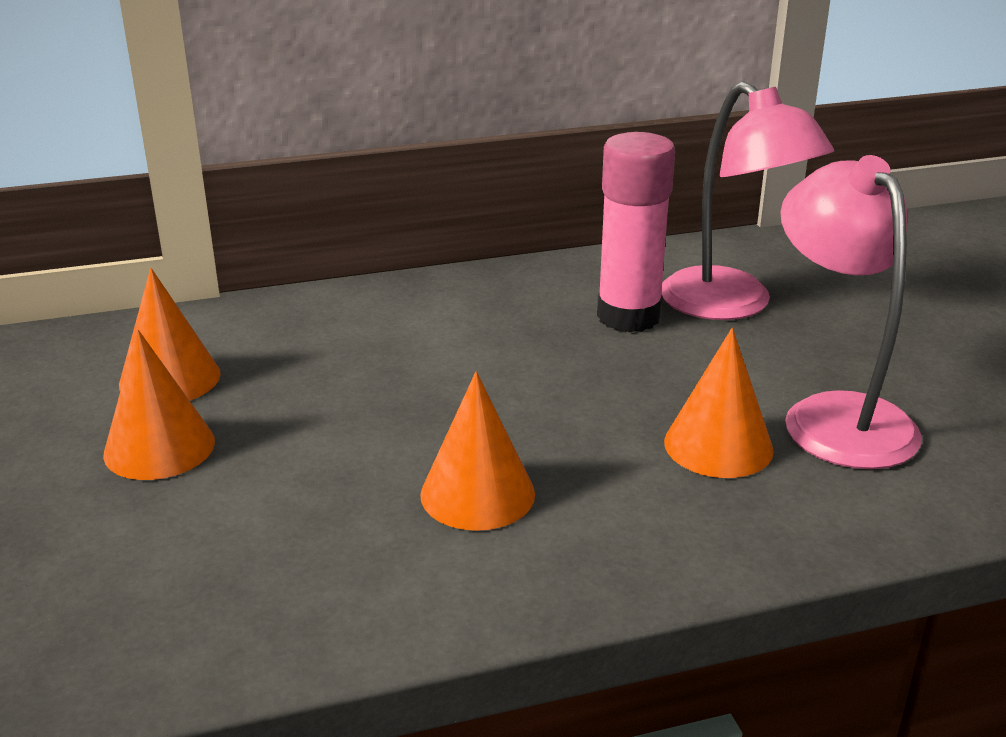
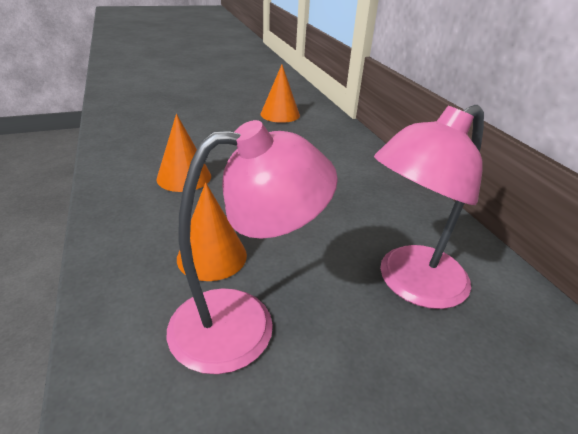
camera: 85 degrees right, 5 degrees up
orange cone [103,329,215,480] -> none
pink glue stick [597,132,676,332] -> none

